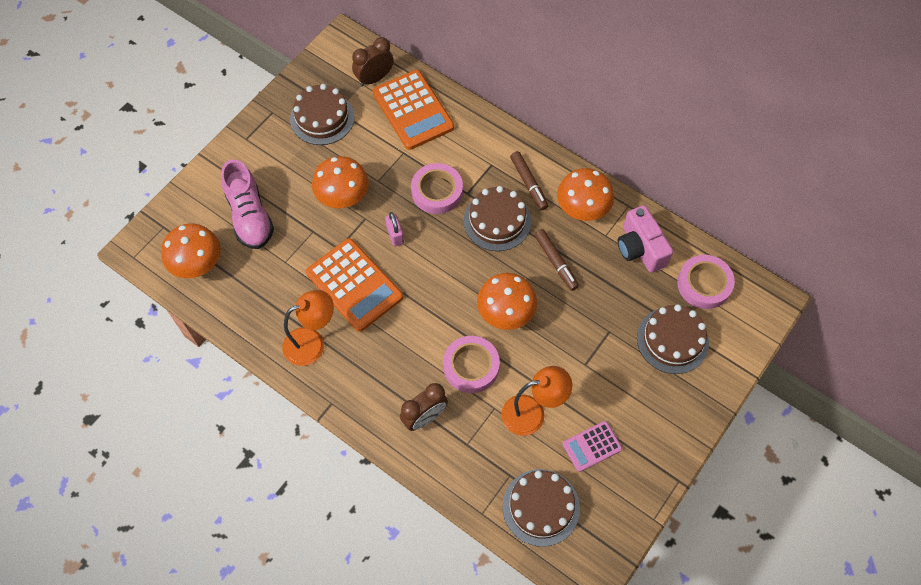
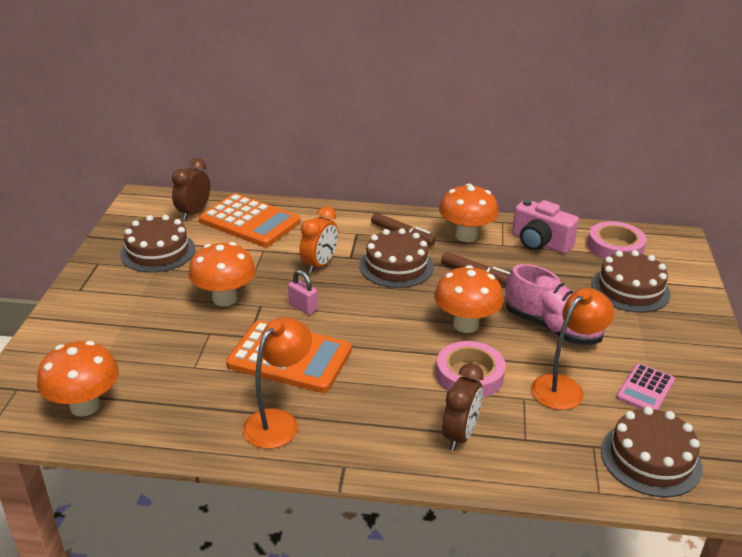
camera: 30 degrees left, 30 degrees down
pink shoe [221,159,274,249] -> pink shoe moved to [505,264,604,345]
pink tape [411,163,463,214] -> orange clock [300,206,338,274]

